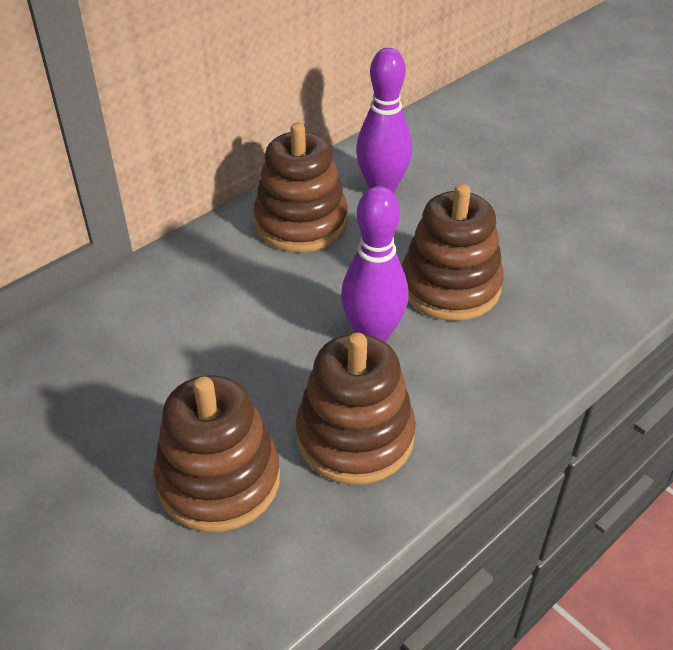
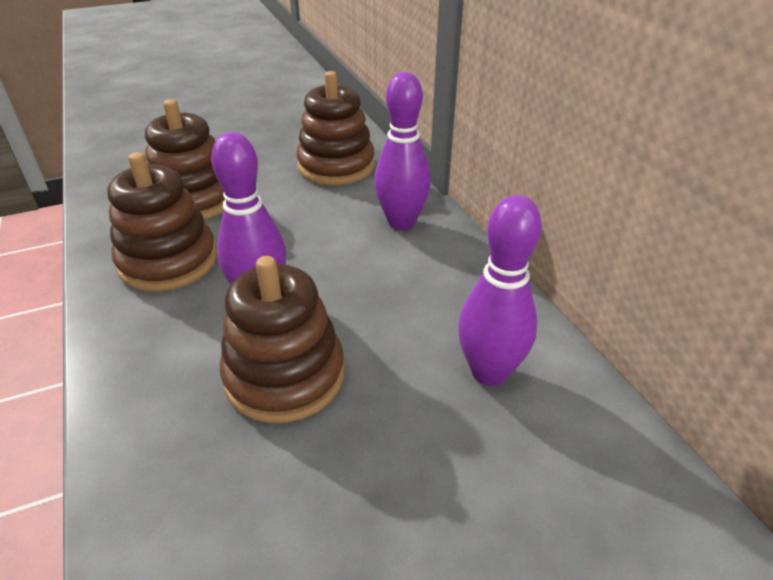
camera: 110 degrees right, 5 degrees down
brown stacking toy [253,122,348,252] -> brown stacking toy moved to [296,71,375,185]
none -> purple bowling pin [374,72,431,230]

